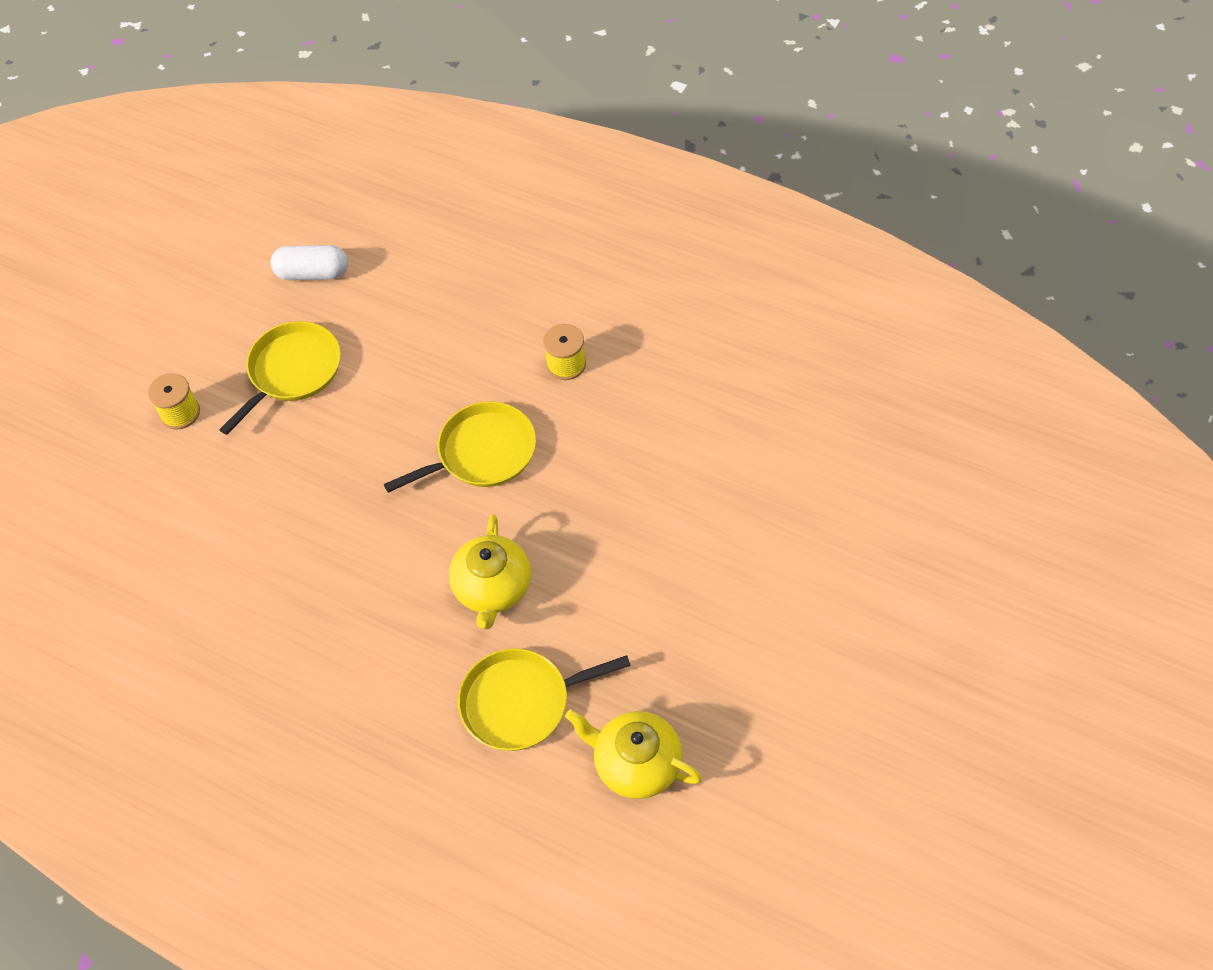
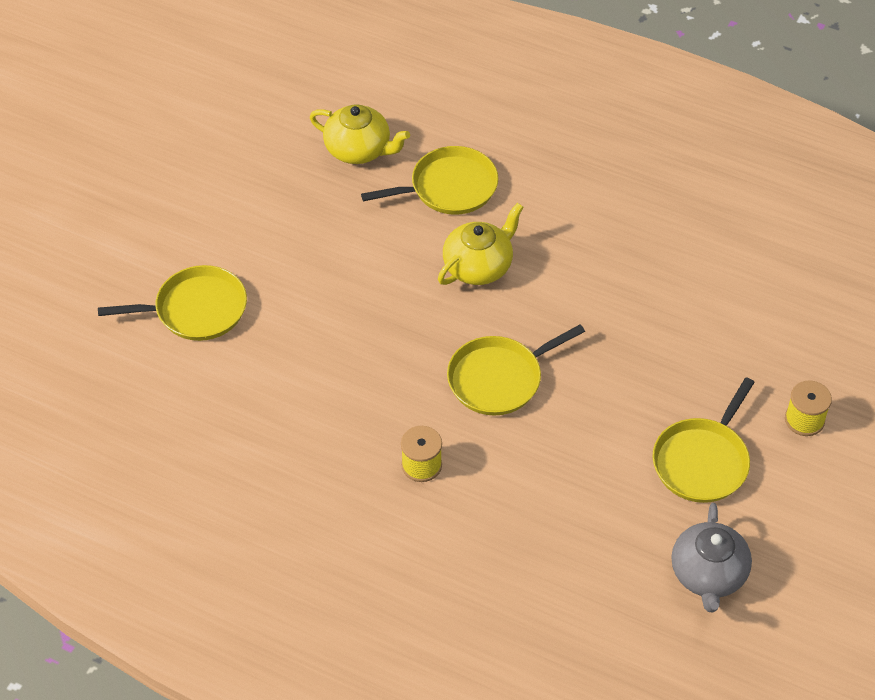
camera: 175 degrees right, 5 degrees down
white capsule [270,245,348,280] -> grey teapot [671,503,752,612]
yellow teapot [449,514,531,629] -> yellow teapot turned 45 degrees clockwise [438,203,524,285]
none -> yellow pan [98,265,247,341]

